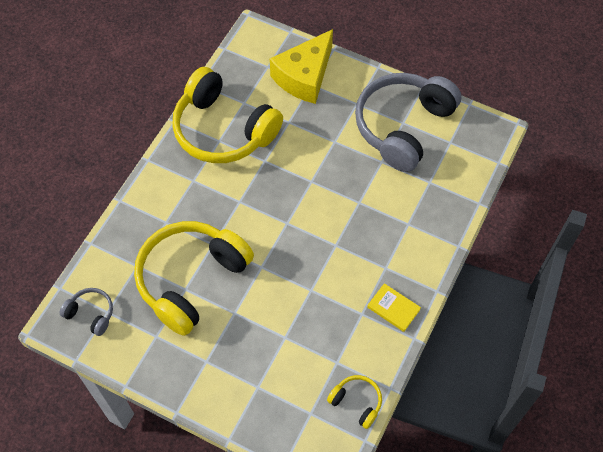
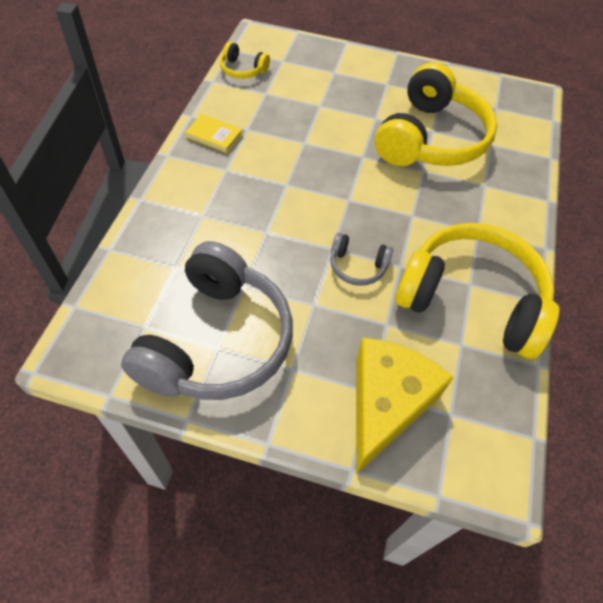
camera: 165 degrees right, 5 degrees down
grey headphones [60,288,113,336] -> grey headphones moved to [330,233,393,286]

